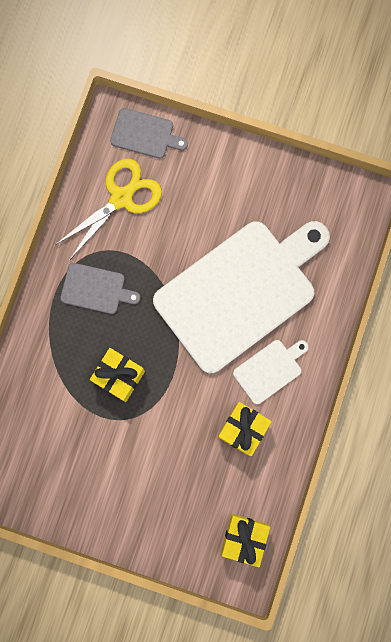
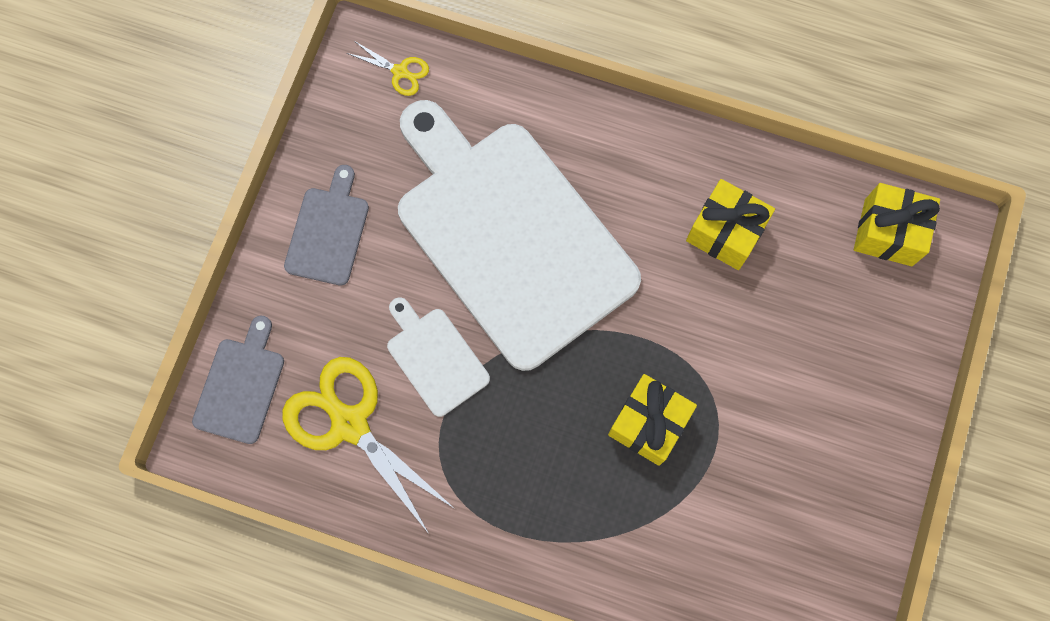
camera: 90 degrees left, 5 degrees down
grey cutting board [60,263,140,314] -> grey cutting board moved to [284,165,369,286]
white cutting board [233,340,308,404] -> white cutting board moved to [387,297,490,417]
none -> yellow scissors [347,41,429,96]

